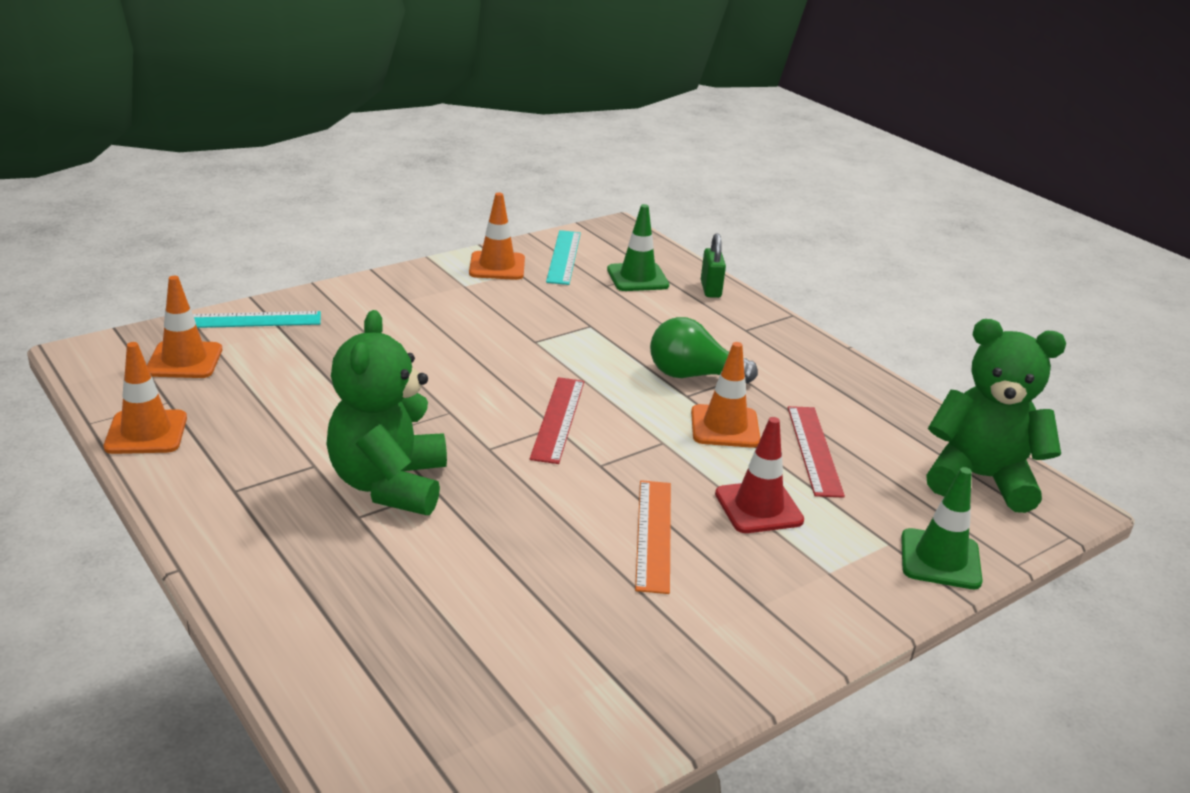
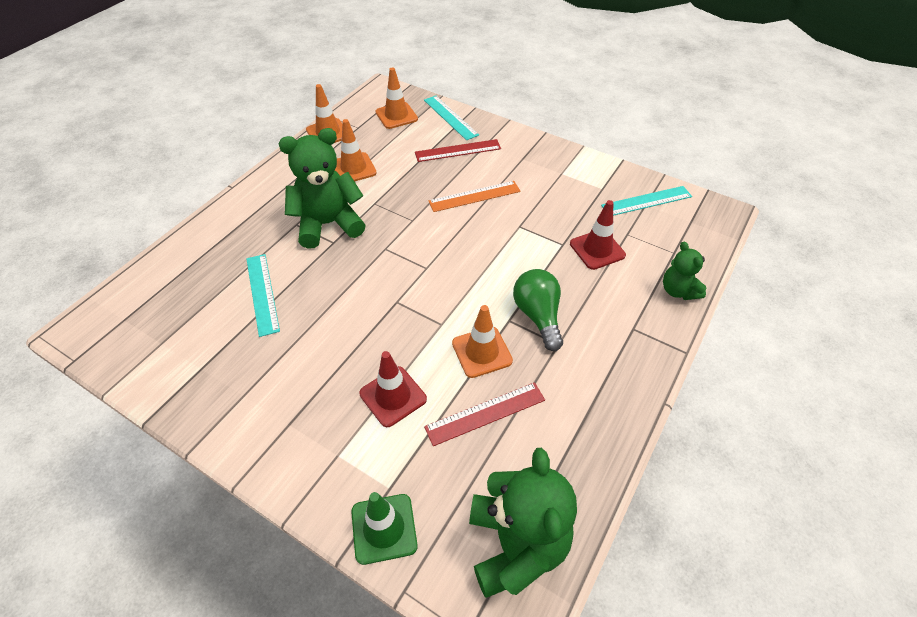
camera: 70 degrees right, 20 degrees up
orange traffic cone [469,192,525,280] -> orange traffic cone moved to [335,119,377,182]
red ruler [530,377,584,464] -> red ruler moved to [415,139,501,162]
green traffic cone [607,204,669,291] -> none
orange ruler [635,480,671,594] -> orange ruler moved to [428,181,521,212]
green padlock [701,233,726,298] -> green teddy bear [663,241,707,300]
none -> turquoise ruler [246,254,280,337]
none -> red traffic cone [570,200,626,270]

